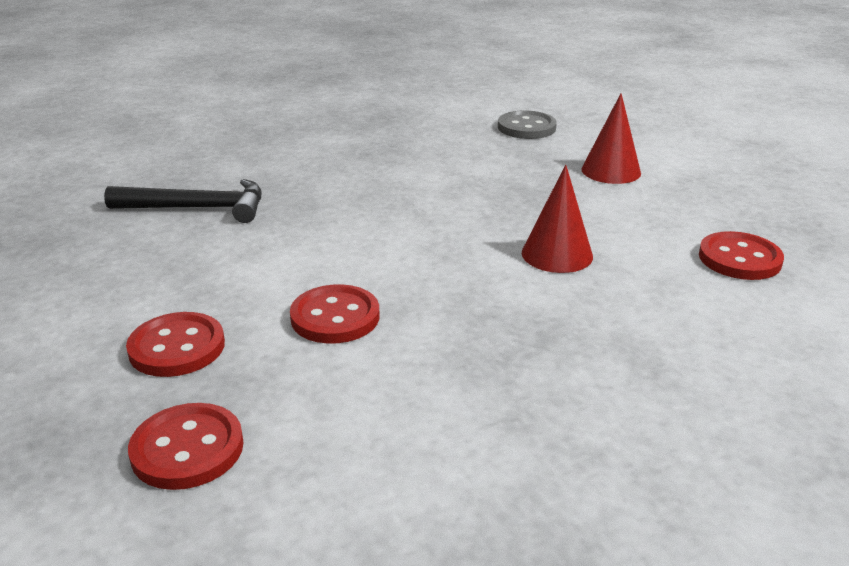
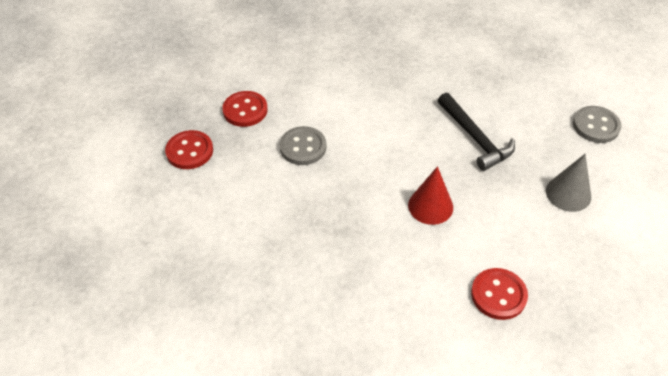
camera: 60 degrees right, 20 degrees up
black hammer [104,179,262,223] -> black hammer moved to [438,93,515,171]
red button [290,284,379,344] -> grey button [280,126,326,165]
red cone [581,93,641,184] -> grey cone [546,154,591,212]

